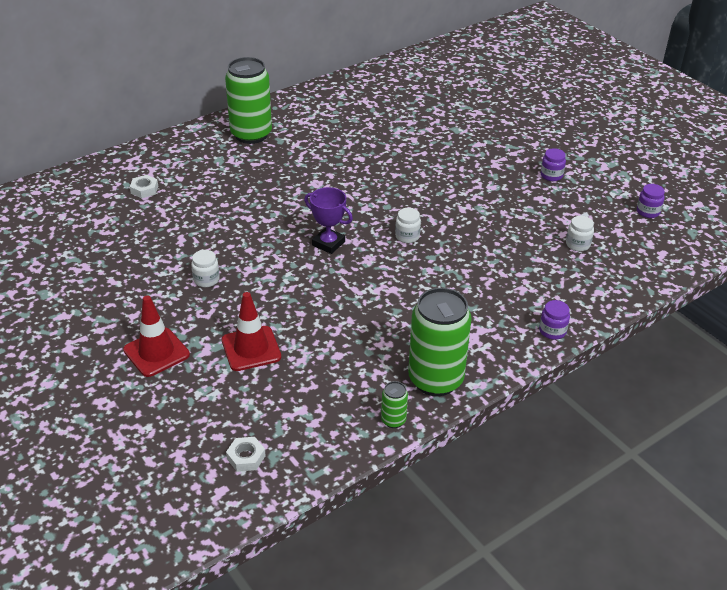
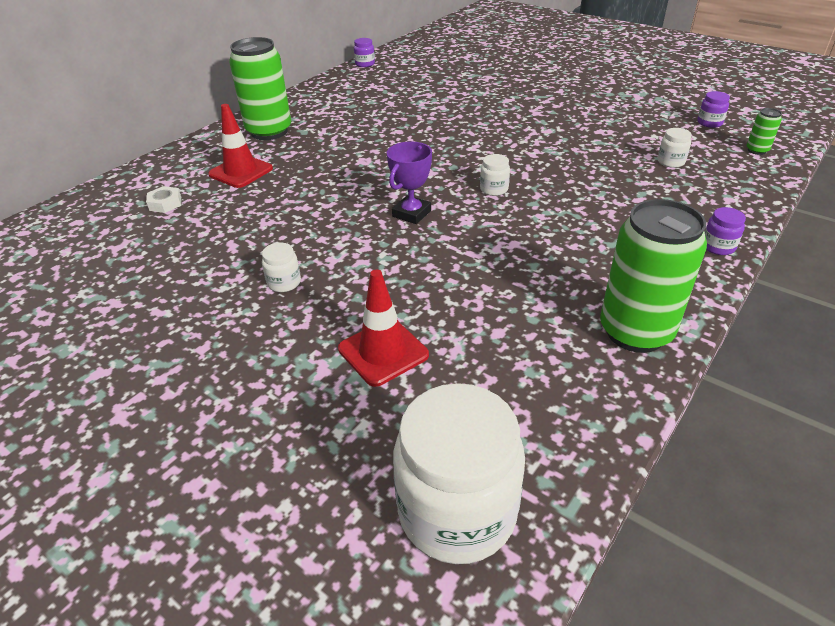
camera: 15 degrees left, 0 degrees up
red traffic cone [123,296,190,377] -> red traffic cone moved to [208,104,273,188]
white nut [226,437,266,472] -> white jar [393,383,525,564]
purple trophy [304,187,353,254] -> purple trophy turned 75 degrees counterclockwise [387,141,432,224]
green can [381,381,408,428] -> green can moved to [747,108,782,155]
purple jar [541,148,566,181] -> purple jar moved to [354,38,375,67]

